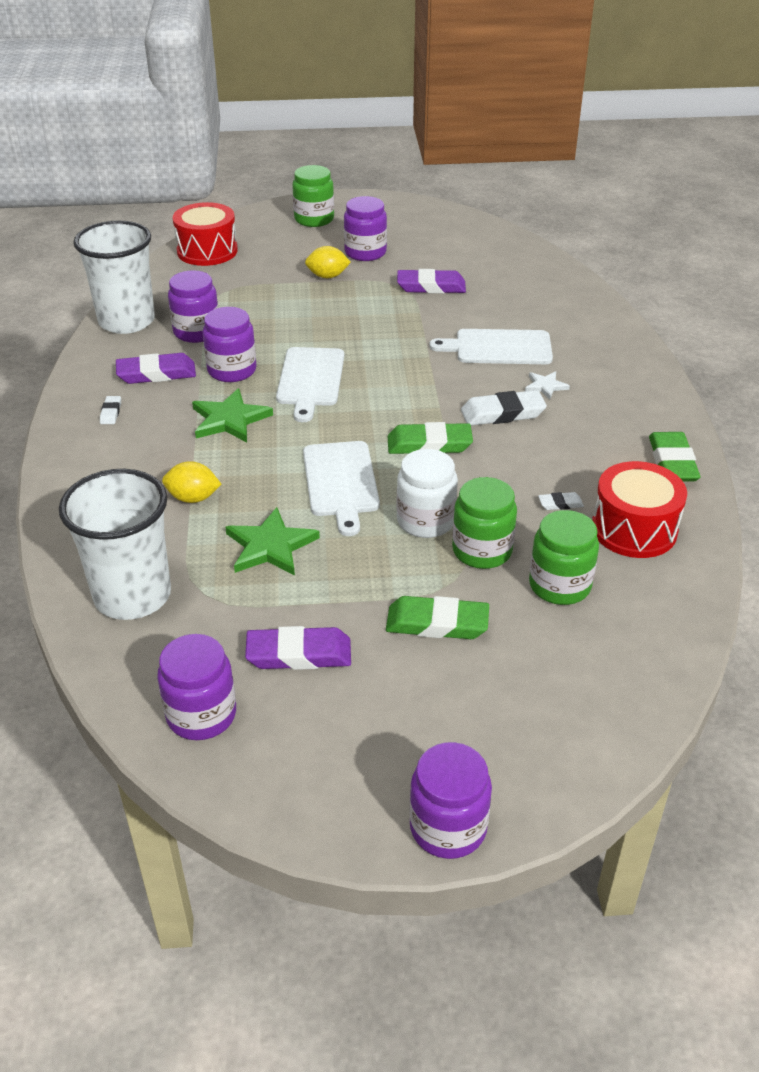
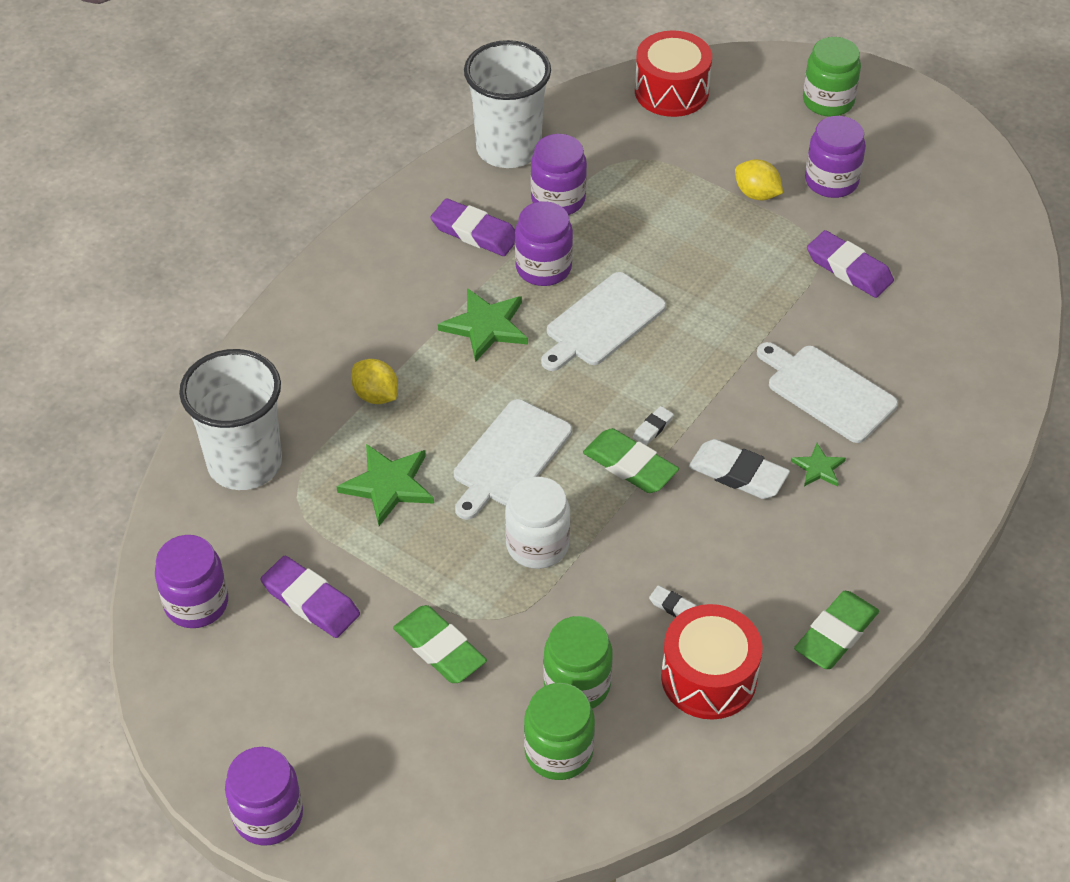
camera: 40 degrees right, 10 degrees up
white eraser [100,396,121,424] -> white eraser moved to [633,406,674,445]
green jar [452,477,517,569] -> green jar moved to [524,683,595,780]
white star [525,371,570,399] -> green star [791,443,846,487]

